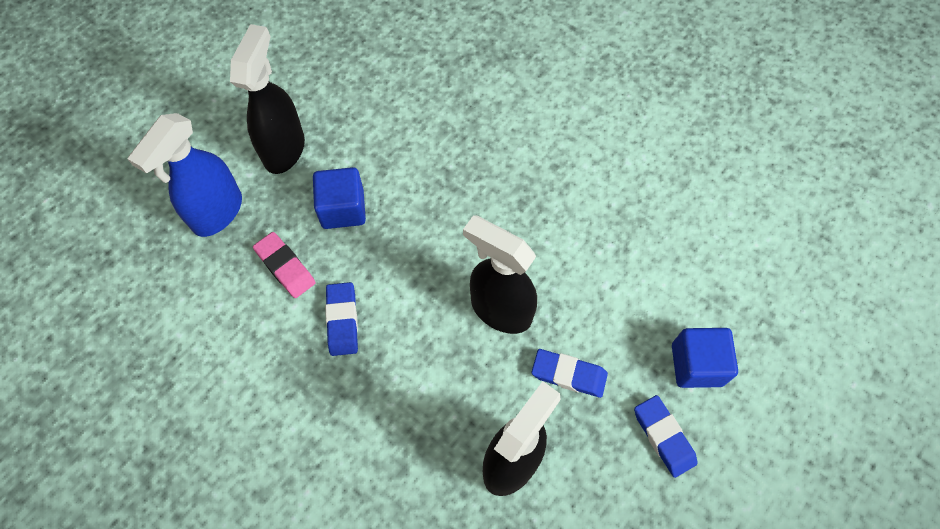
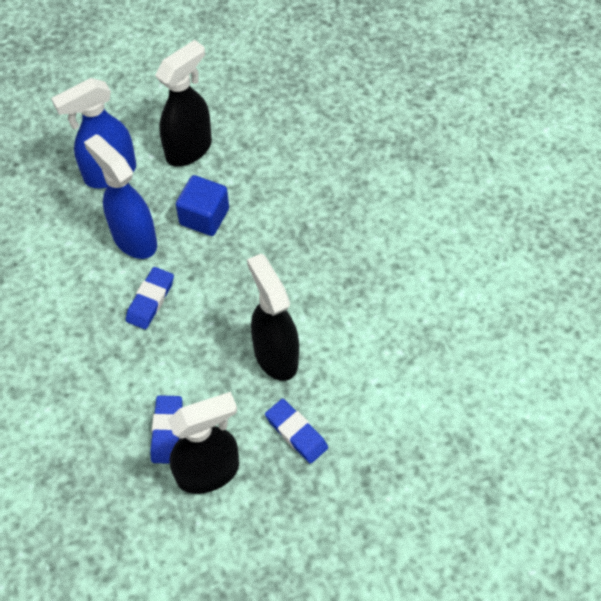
camera: 30 degrees right, 5 degrees down
pink eraser [253,232,315,298] -> blue spray bottle [84,134,157,259]
blue eraser [634,395,698,478] -> blue eraser moved to [150,395,183,464]
blue cube [672,328,738,388] -> none

